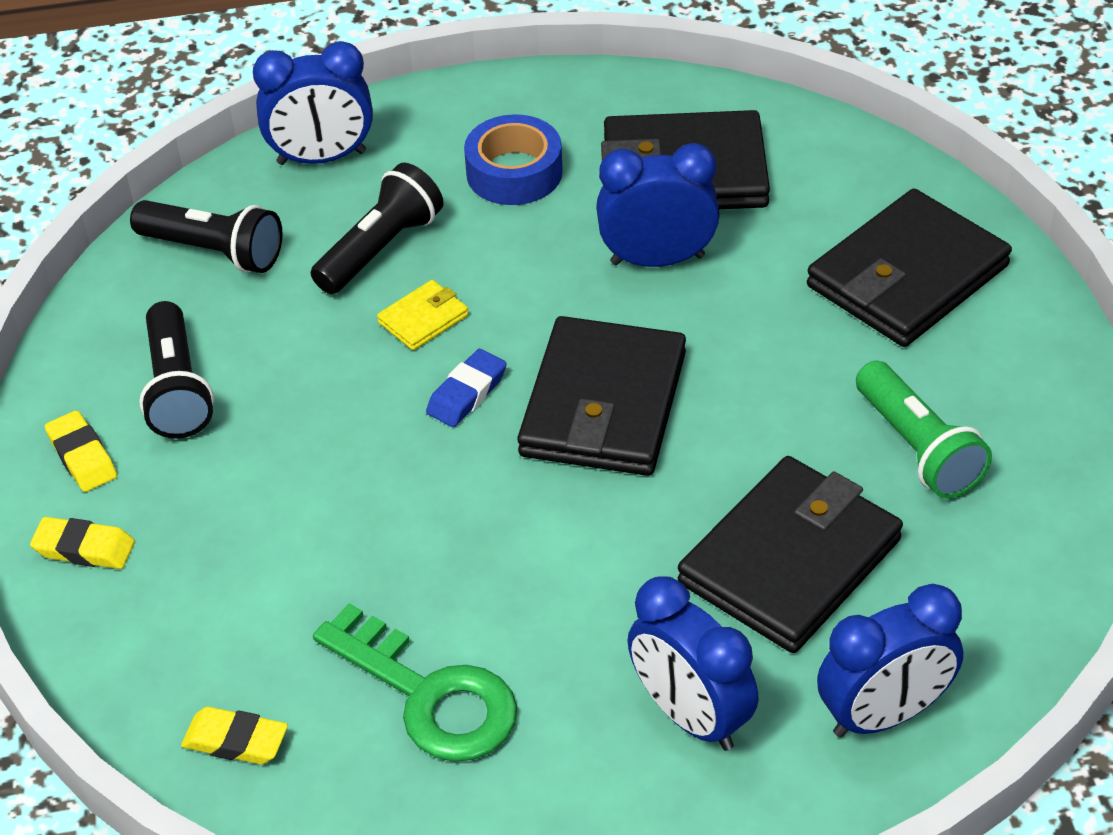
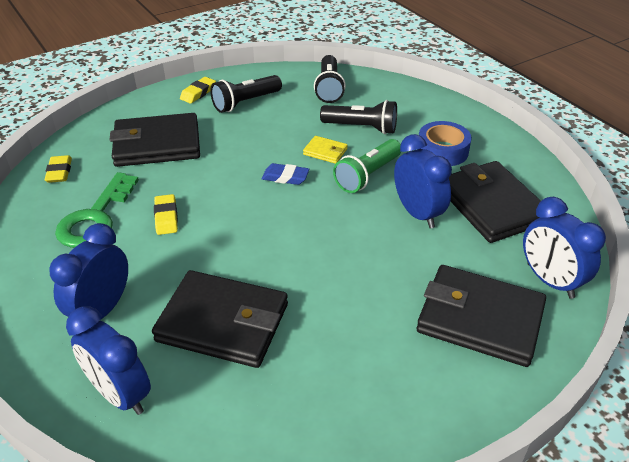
camera: 65 degrees right, 5 degrees down
yellow eraser [30,517,135,569] -> yellow eraser moved to [154,194,178,235]
blue clock [253,41,373,165] -> blue clock moved to [523,197,606,299]
black wallet [517,316,686,476] -> black wallet moved to [110,113,200,167]
green flashlight [856,361,992,499] -> green flashlight moved to [333,139,401,193]

